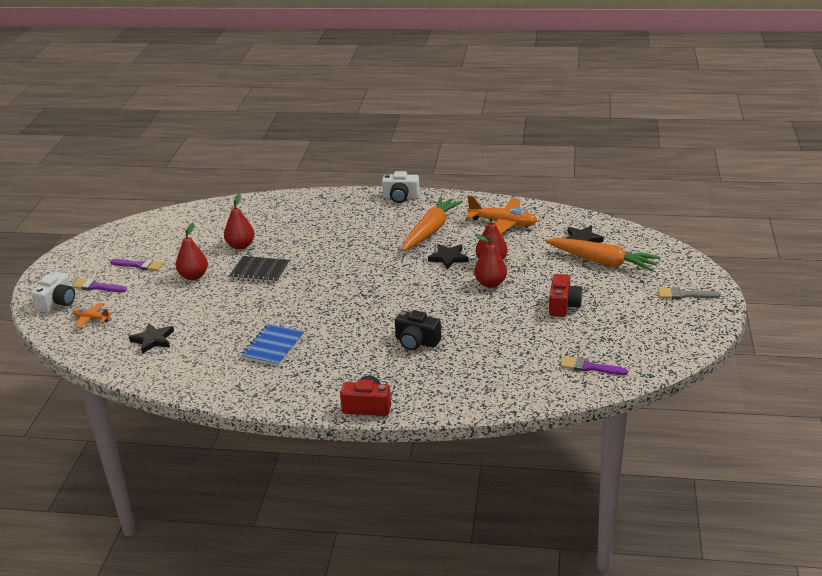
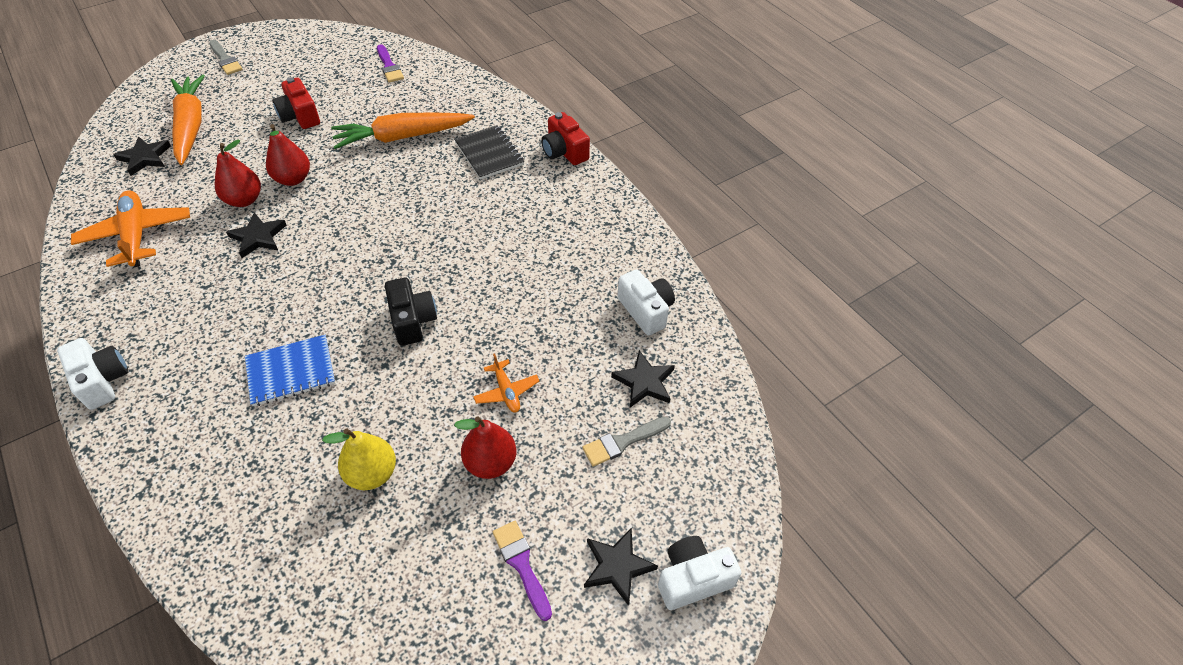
camera: 135 degrees left, 20 degrees up
purple brush [72,279,127,292] -> black star [584,528,658,606]
orange plane [73,303,113,328] -> orange plane moved to [473,353,539,413]
red pear [224,194,255,250] -> yellow pear [322,428,396,490]
black notebook [229,256,290,283] -> black notebook moved to [454,125,524,180]
blue notebook [241,324,304,366] -> blue notebook moved to [245,335,335,406]
black camera [395,310,441,351] -> black camera moved to [385,278,437,346]
orange carrot [402,197,463,251] -> orange carrot moved to [331,113,475,149]
red camera [549,274,583,317] -> red camera turned 90 degrees counterclockwise [272,77,320,129]
none -> grey brush [582,417,671,467]
none -> white camera [617,269,675,336]

